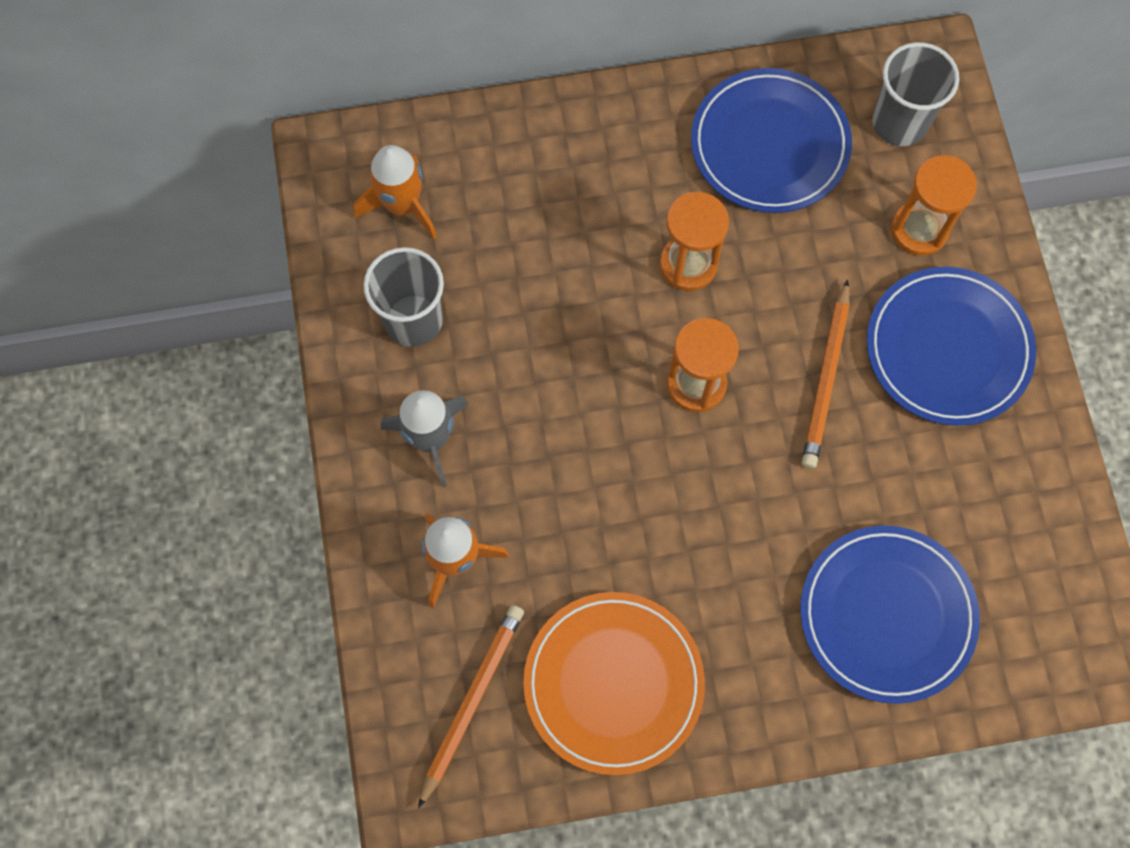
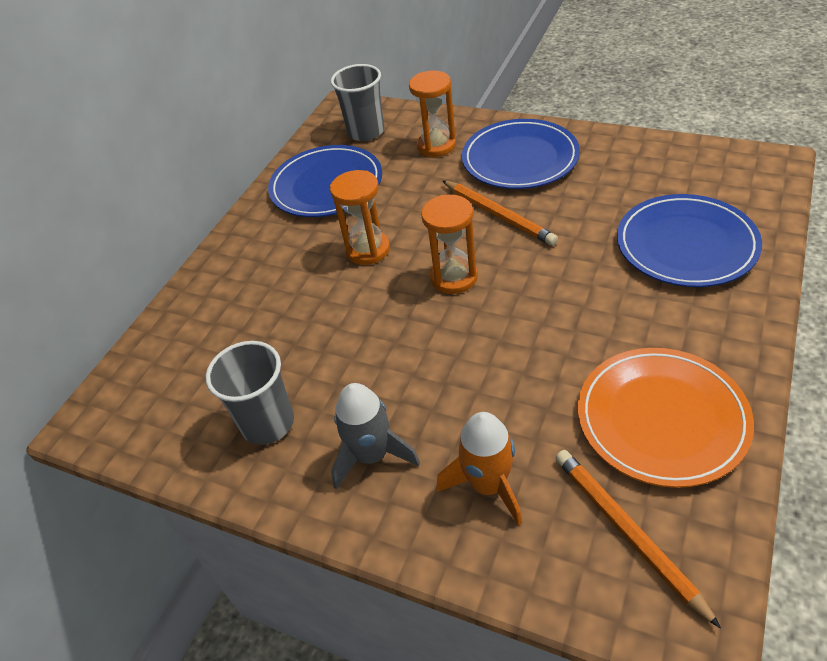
camera: 50 degrees left, 25 degrees down
orange rocket [354,145,437,239] -> none

